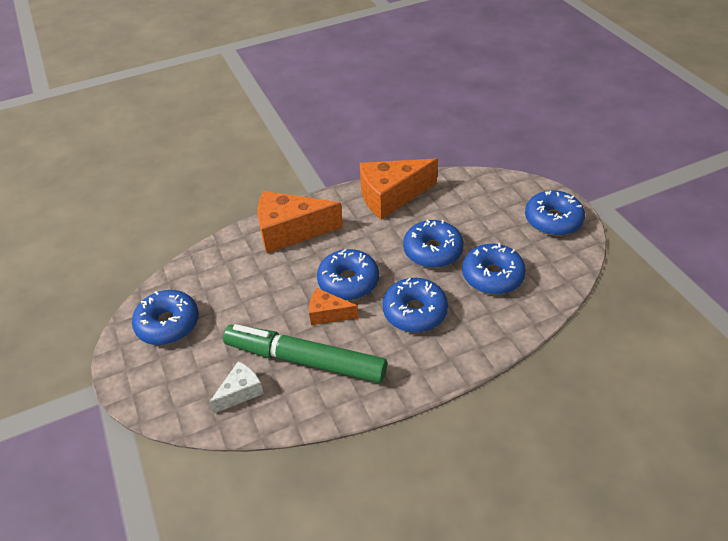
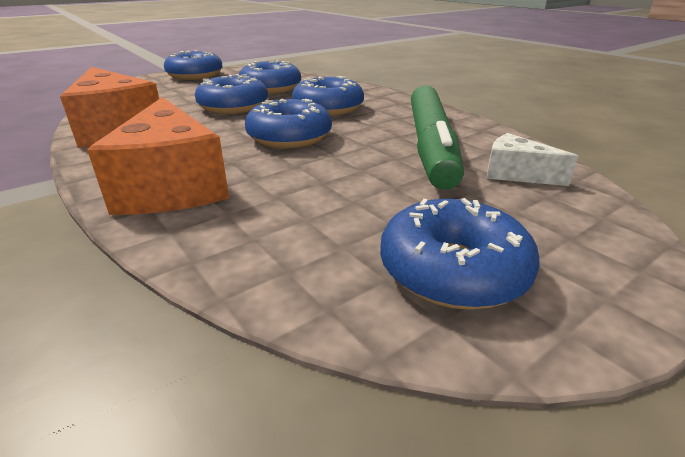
camera: 105 degrees left, 15 degrees down
orange cheese [309,288,359,325] -> none

